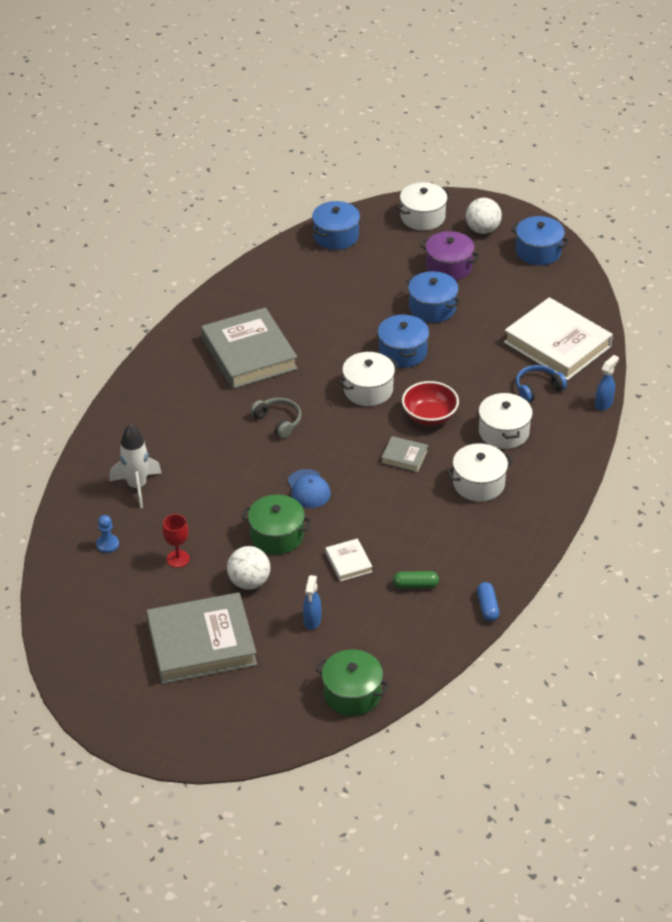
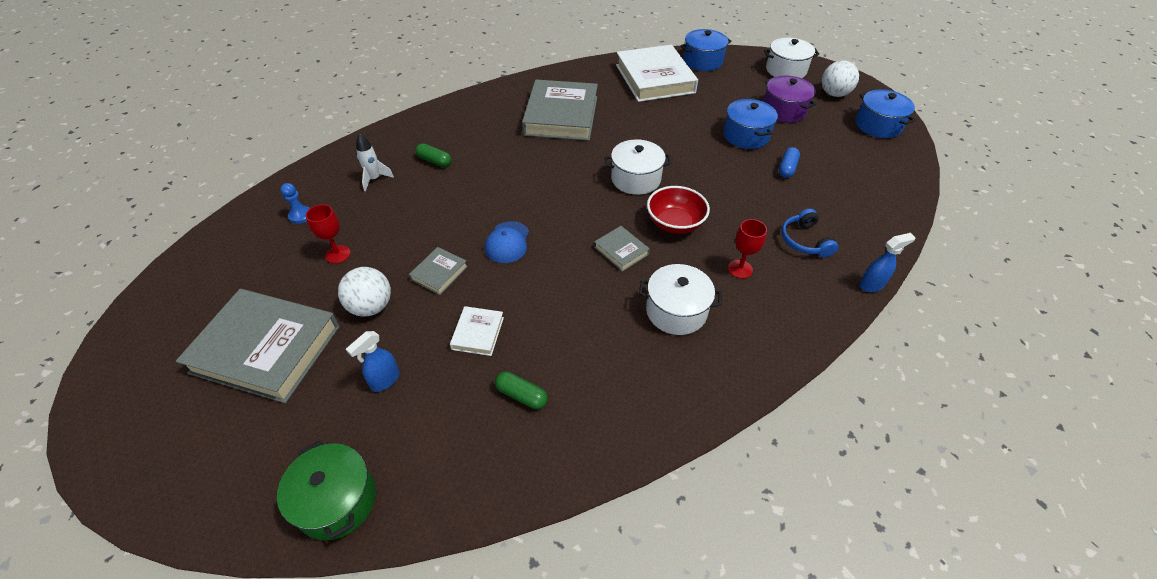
camera: 30 degrees right, 5 degrees up
white rocket [109,424,162,508] -> white rocket [356,133,394,191], size x0.65
green pot [241,494,312,555] -> grey book [409,247,468,295]
grey headphones [250,398,302,439] -> none
blue pot [378,314,429,368] -> none
blue capsule [477,582,499,622] -> blue capsule moved to [779,147,800,178]
white pot [479,392,533,449] -> red goblet [728,219,767,279]
white book [504,297,613,381] -> white book moved to [616,45,698,102]
blue headphones [516,365,567,402] -> blue headphones turned 105 degrees counterclockwise [781,209,838,258]
none -> green capsule [416,143,451,167]

